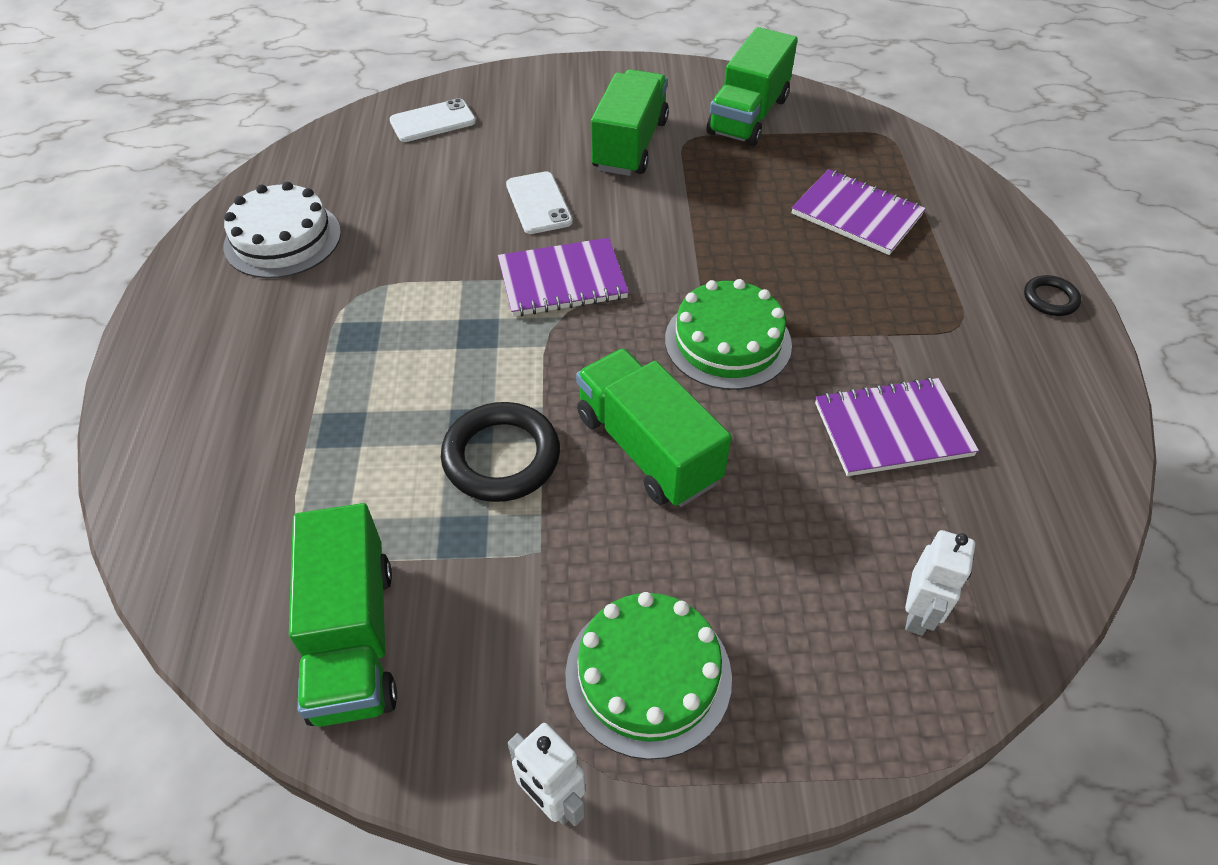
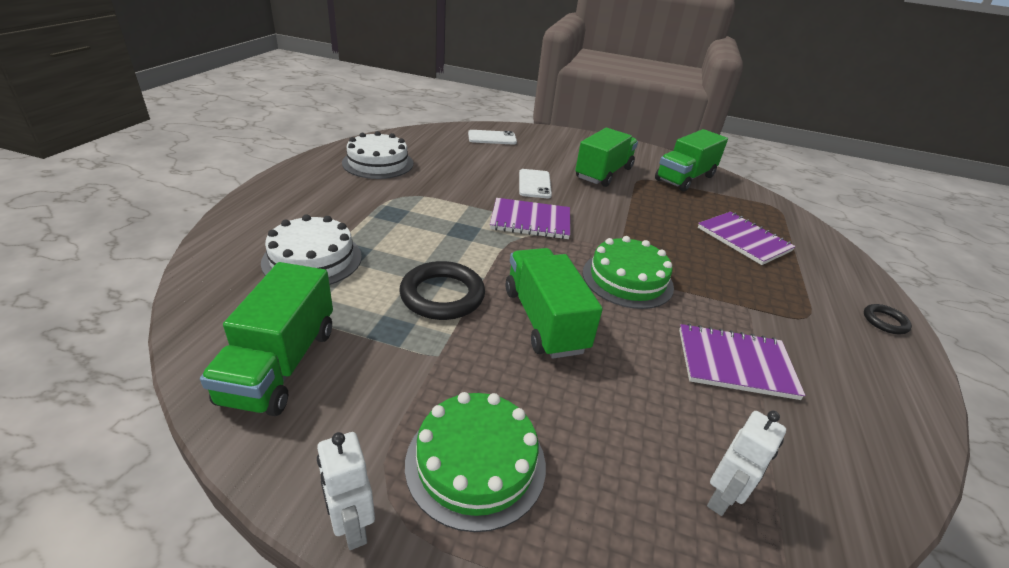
camera: 15 degrees right, 15 degrees down
none -> white cake [261,214,362,285]

